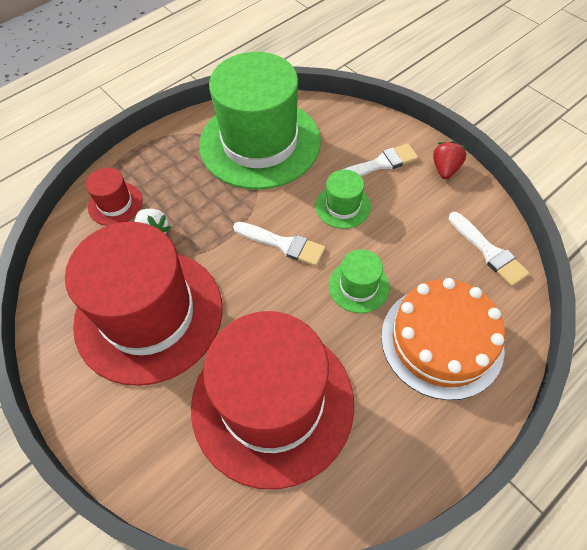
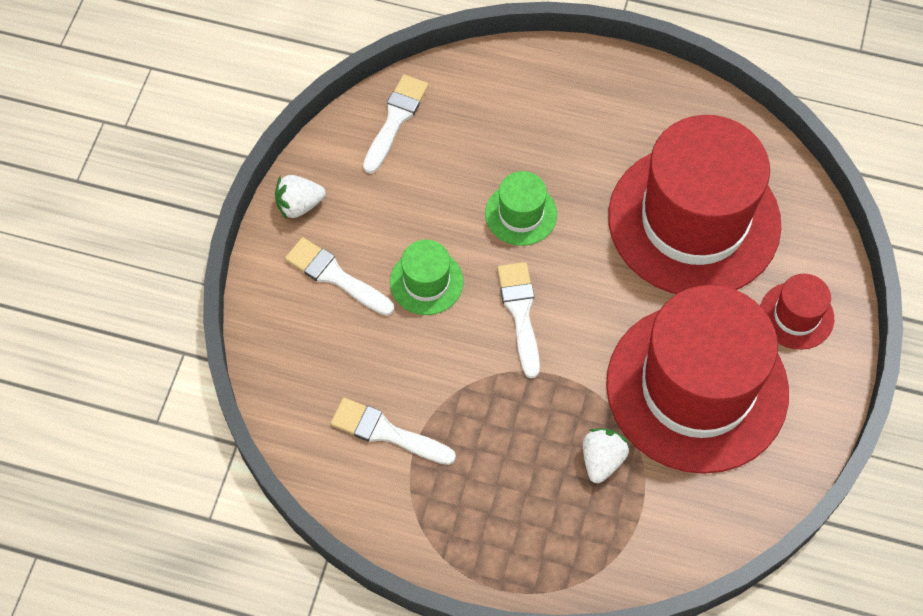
camera: 125 degrees left, 5 degrees up
red hat [86,168,143,226] -> red hat moved to [760,274,834,350]
green hat [199,52,321,190] -> white brush [331,398,456,465]
orange cake [381,278,505,400] -> none
red strawberry [433,141,466,179] -> white strawberry [275,175,326,219]

